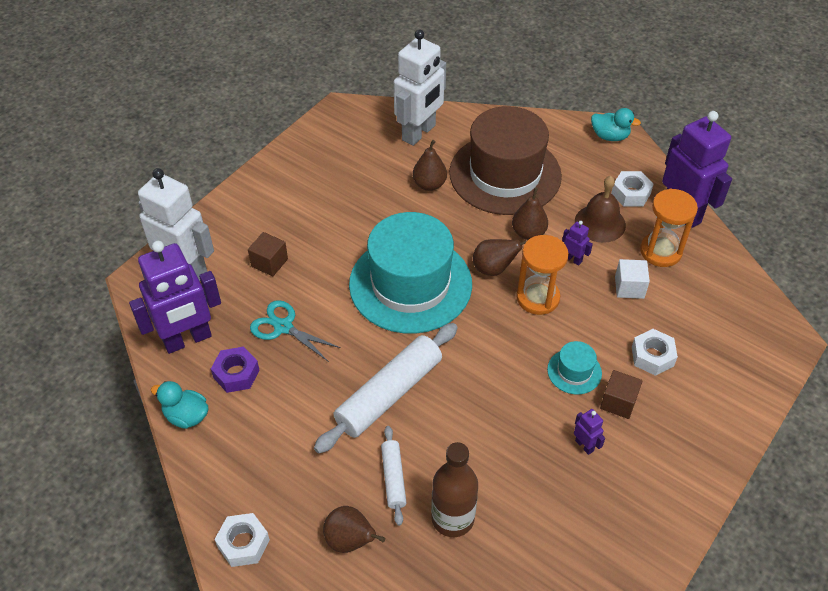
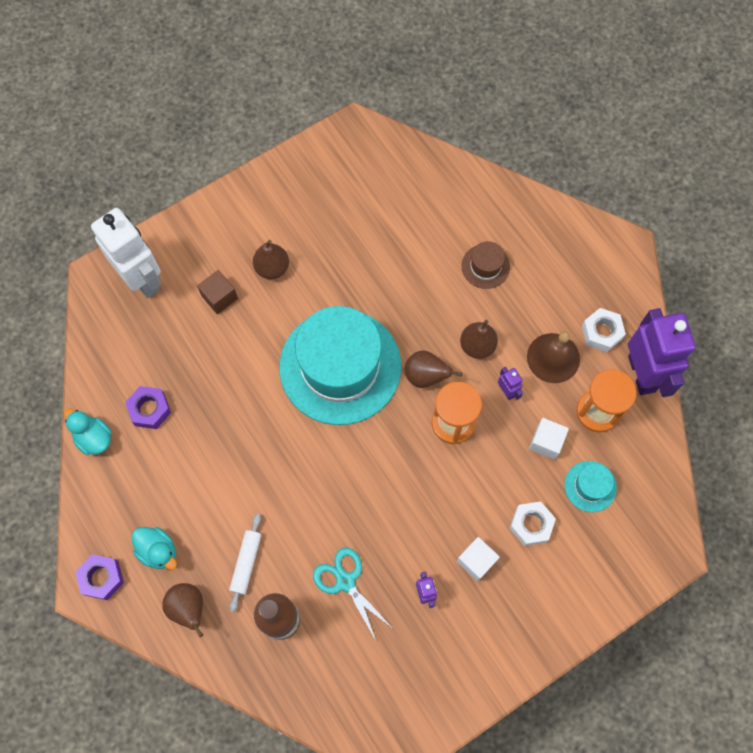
camera: 20 degrees right, 20 degrees up
purple robot [129,241,221,354] -> none
white nut [214,513,270,567] -> purple nut [76,554,124,600]
turquoise scissors [250,300,341,362] -> turquoise scissors moved to [313,547,391,640]
white rolling pin [314,323,458,454] -> none
white robot [394,29,446,146] -> none
brown pear [413,140,447,191] -> brown pear moved to [253,240,289,279]
brown hat [449,106,562,215] -> brown hat [462,241,510,289], size x0.41
turquoise hat [547,341,602,394] -> turquoise hat moved to [565,461,617,512]
turquoise duck [591,108,641,141] -> turquoise duck moved to [132,527,177,570]
brown cube [600,370,643,419] -> white cube [456,537,500,581]

